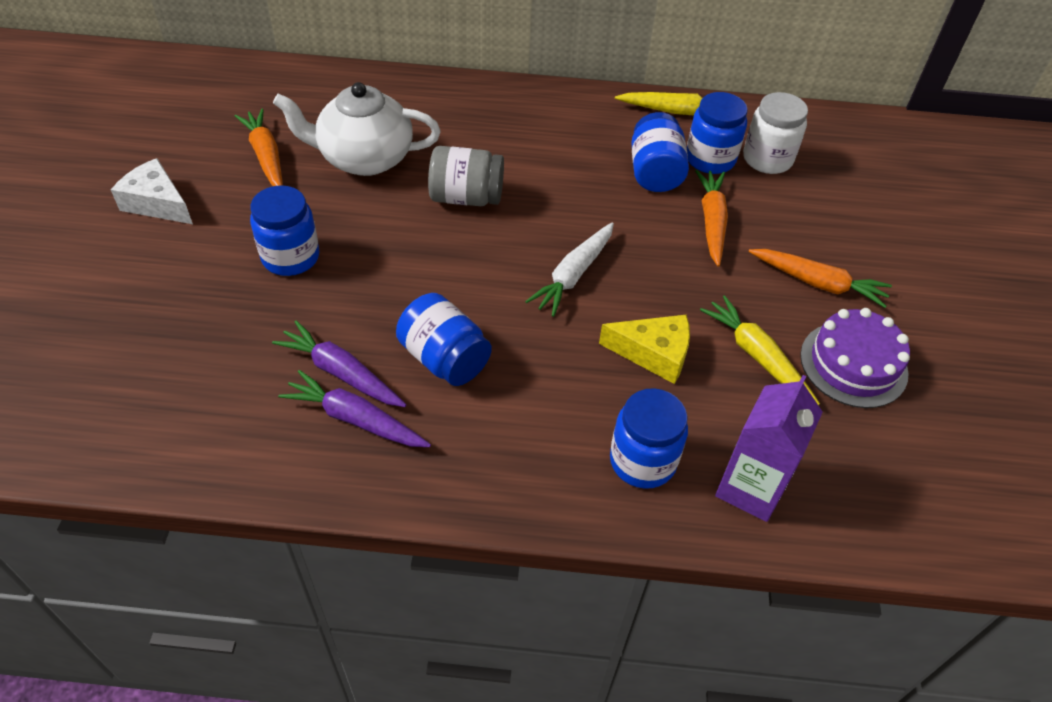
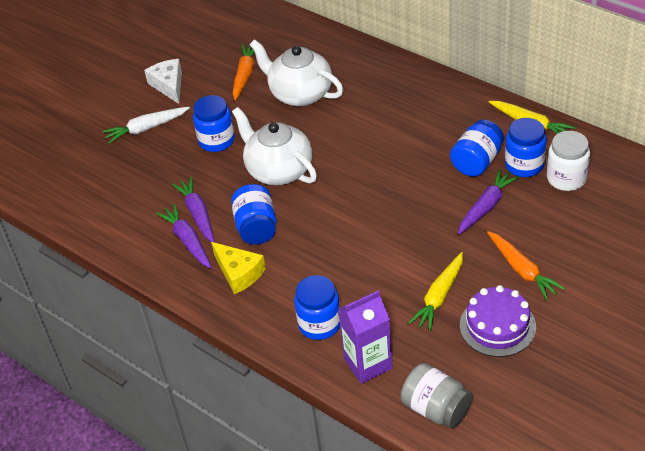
camera: 40 degrees right, 5 degrees down
grey jar [428,146,504,206] -> grey jar moved to [401,363,473,429]
white carrot [525,222,614,317] -> white carrot moved to [102,107,190,144]
yellow cheese [599,314,690,384] -> yellow cheese moved to [211,242,266,294]
orange carrot [695,170,728,266] -> purple carrot [458,168,519,235]
yellow carrot [700,295,820,405] -> yellow carrot turned 150 degrees counterclockwise [408,252,463,332]
none -> white teapot [232,107,317,185]

